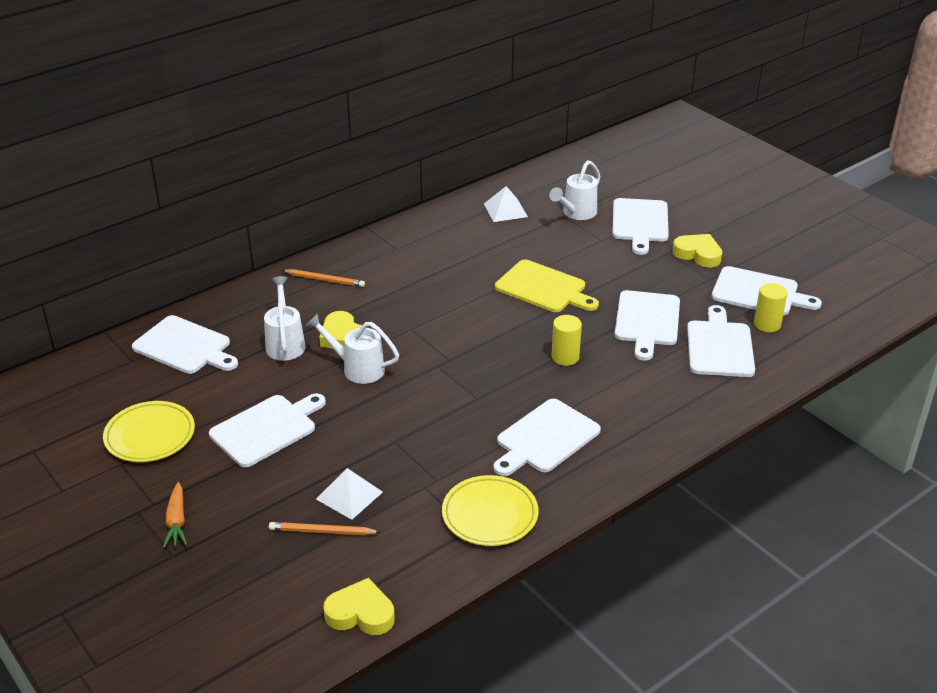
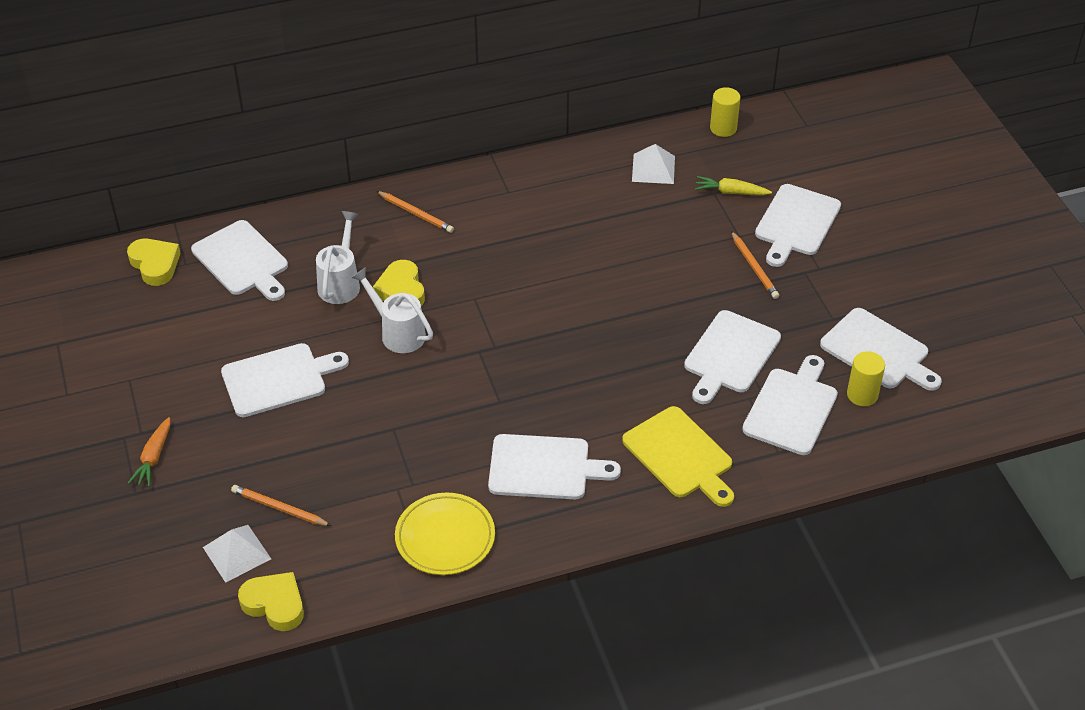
camera: 20 degrees right, 10 degrees up
yellow plate [103,401,195,462] -> none
white pyramid [316,468,383,520] -> white pyramid moved to [203,525,271,583]
white cutting board [493,399,601,476] -> white cutting board turned 150 degrees counterclockwise [488,434,621,499]
yellow cutting board [495,260,599,312] -> yellow cutting board moved to [622,406,734,507]
white watering can [549,160,600,220] -> yellow carrot [695,176,772,195]
yellow cylinder [552,315,582,366] -> yellow cylinder moved to [710,87,740,137]
yellow heart [672,234,722,267] -> yellow heart moved to [127,239,181,286]
none -> orange pencil [731,231,779,299]

